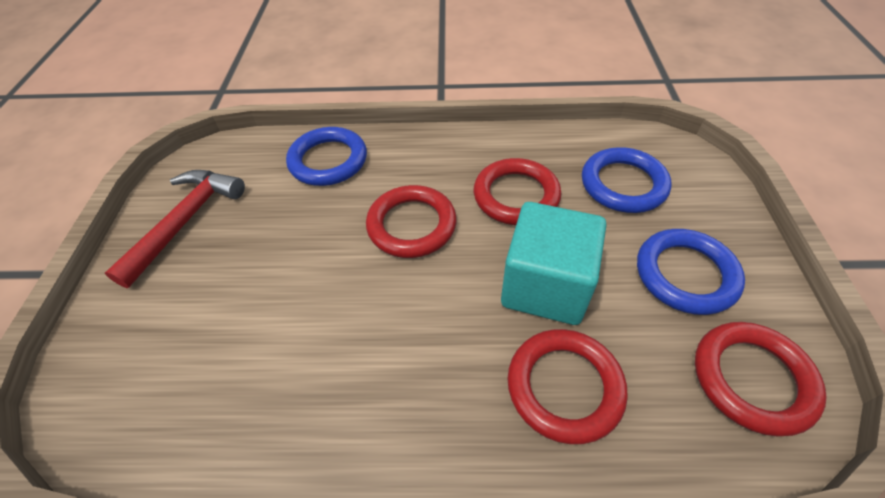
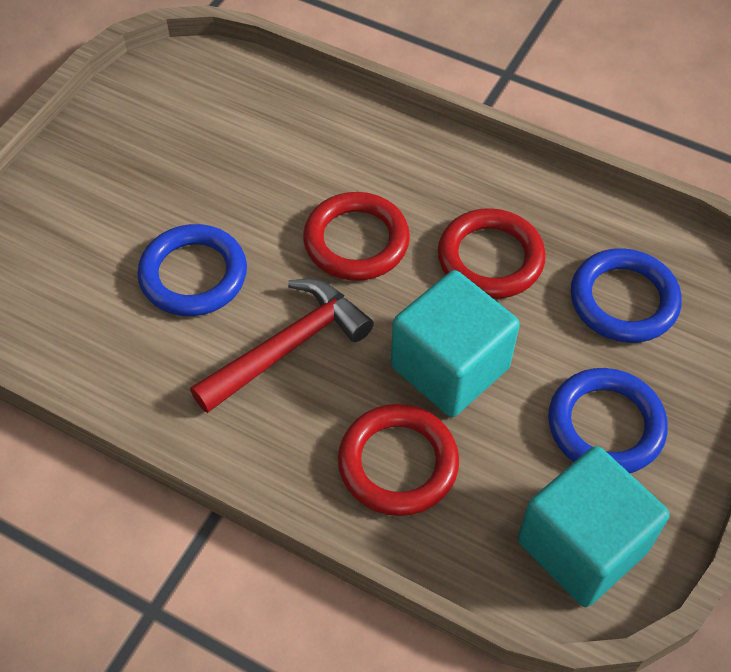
camera: 25 degrees right, 5 degrees up
red hammer [105,170,245,288] -> red hammer moved to [190,279,374,413]
blue ring [286,127,367,186] -> blue ring moved to [137,224,247,316]
red ring [695,322,827,436] -> turquoise cube [518,446,670,607]

